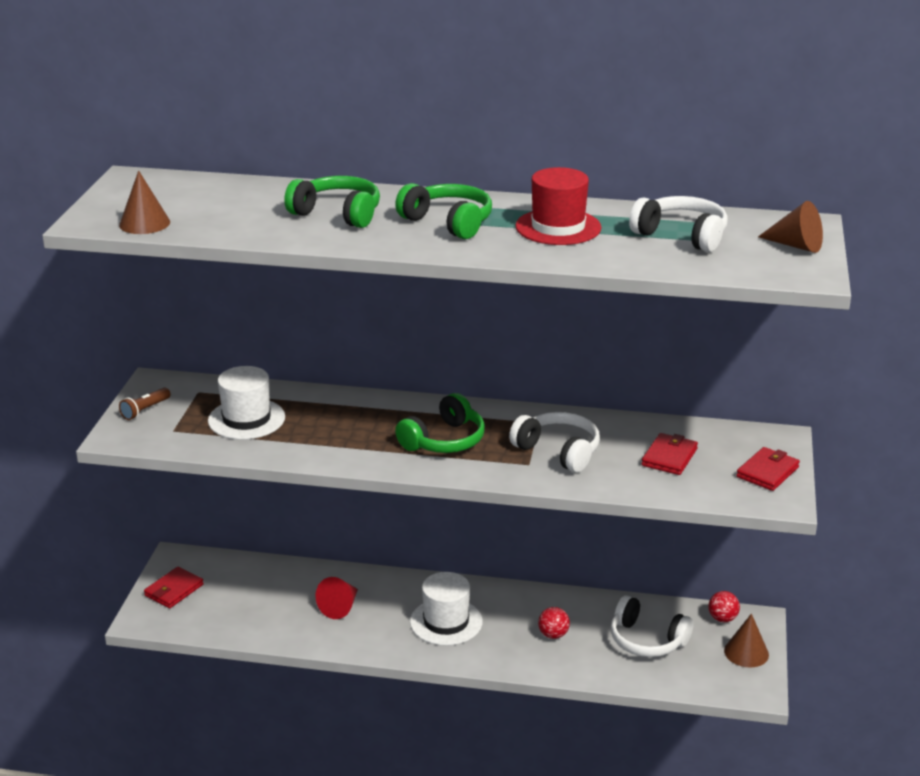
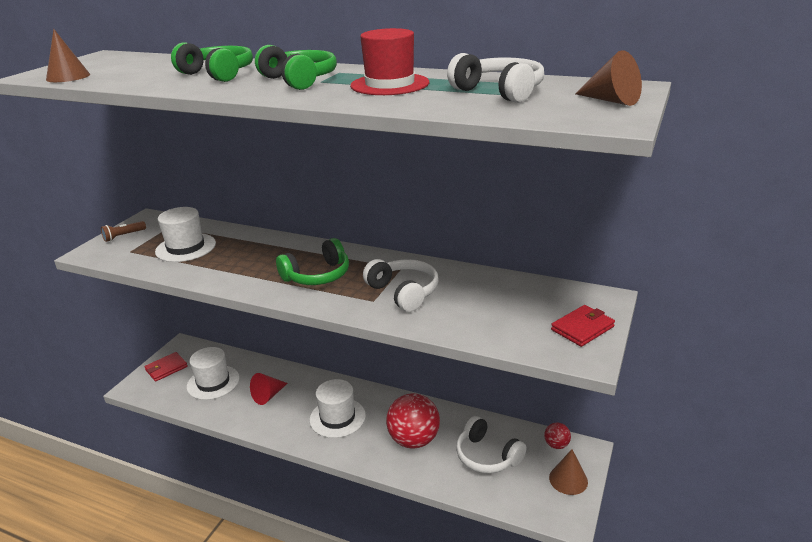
camera: 15 degrees right, 0 degrees up
red ball [538,607,570,639] -> red ball [386,393,440,448], size x2.10
red wallet [642,433,698,475] -> none
none -> white hat [187,347,240,400]

